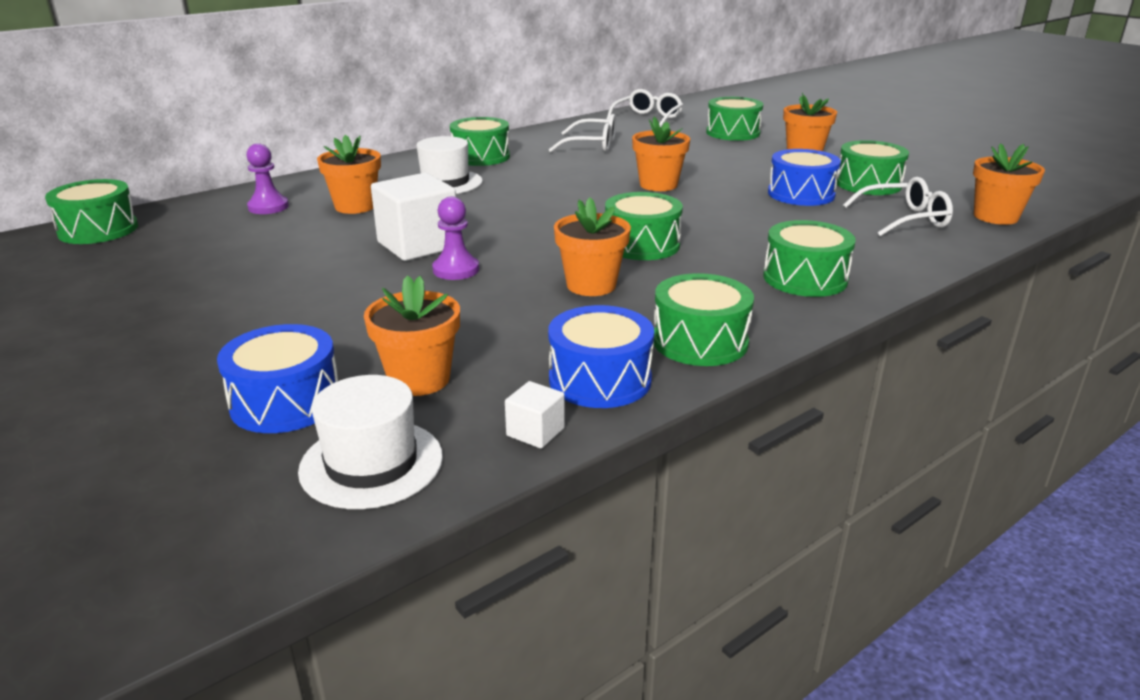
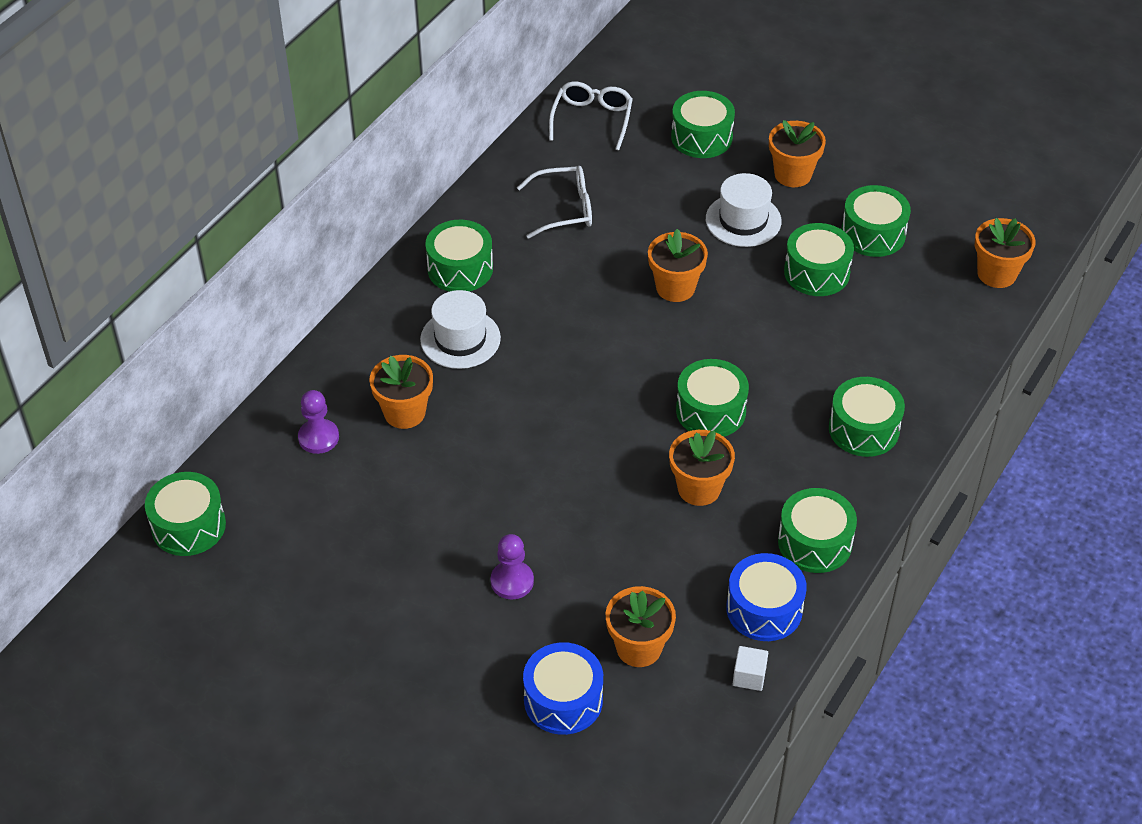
camera: 20 degrees left, 20 degrees up
white hat [298,375,443,509] -> white hat moved to [706,173,781,247]
white cube [371,173,456,261] -> none
purple pawn [432,196,479,280] -> purple pawn moved to [491,534,534,599]
blue drum [768,149,841,206] -> green drum [784,223,854,296]
white glasses [843,177,953,236] -> none

